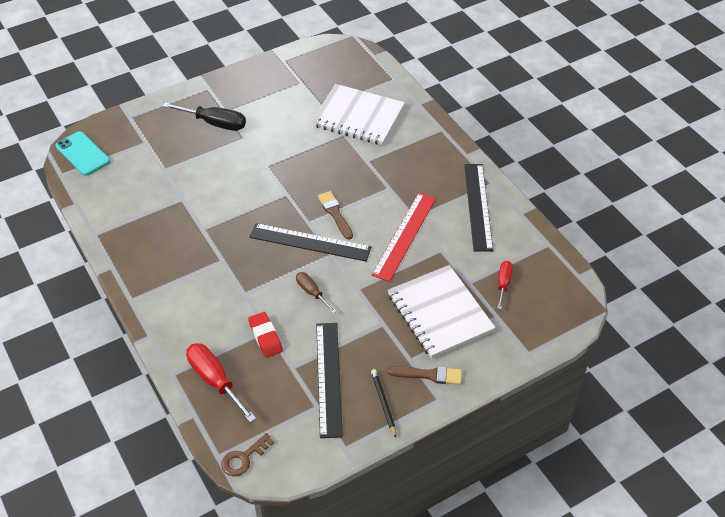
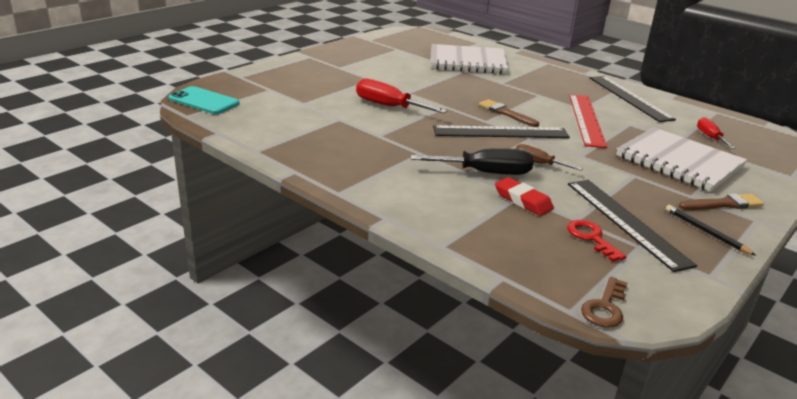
camera: 20 degrees left, 20 degrees down
black screwdriver [163,102,246,131] -> black screwdriver moved to [411,148,533,175]
red screwdriver [186,343,256,423] -> red screwdriver moved to [356,79,448,113]
none -> red key [567,220,627,262]

